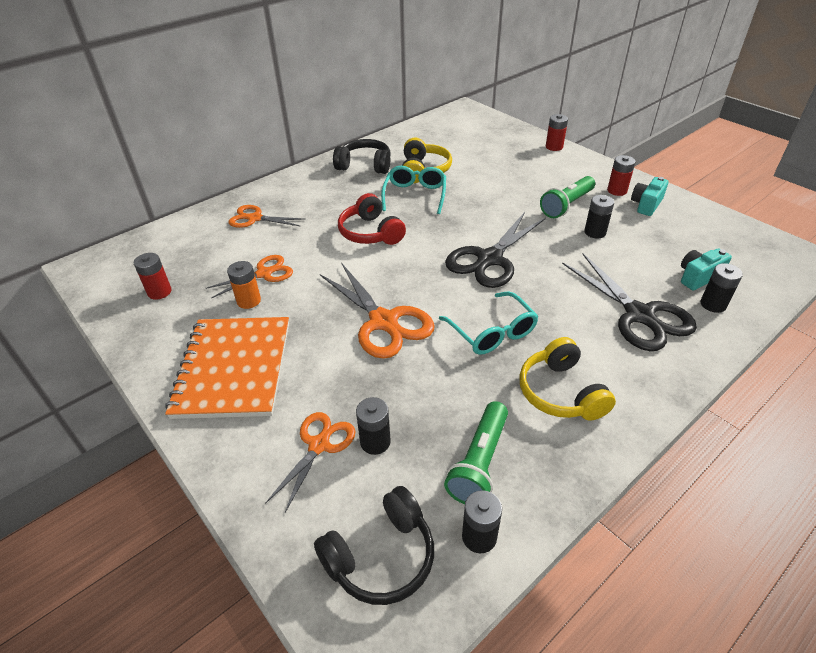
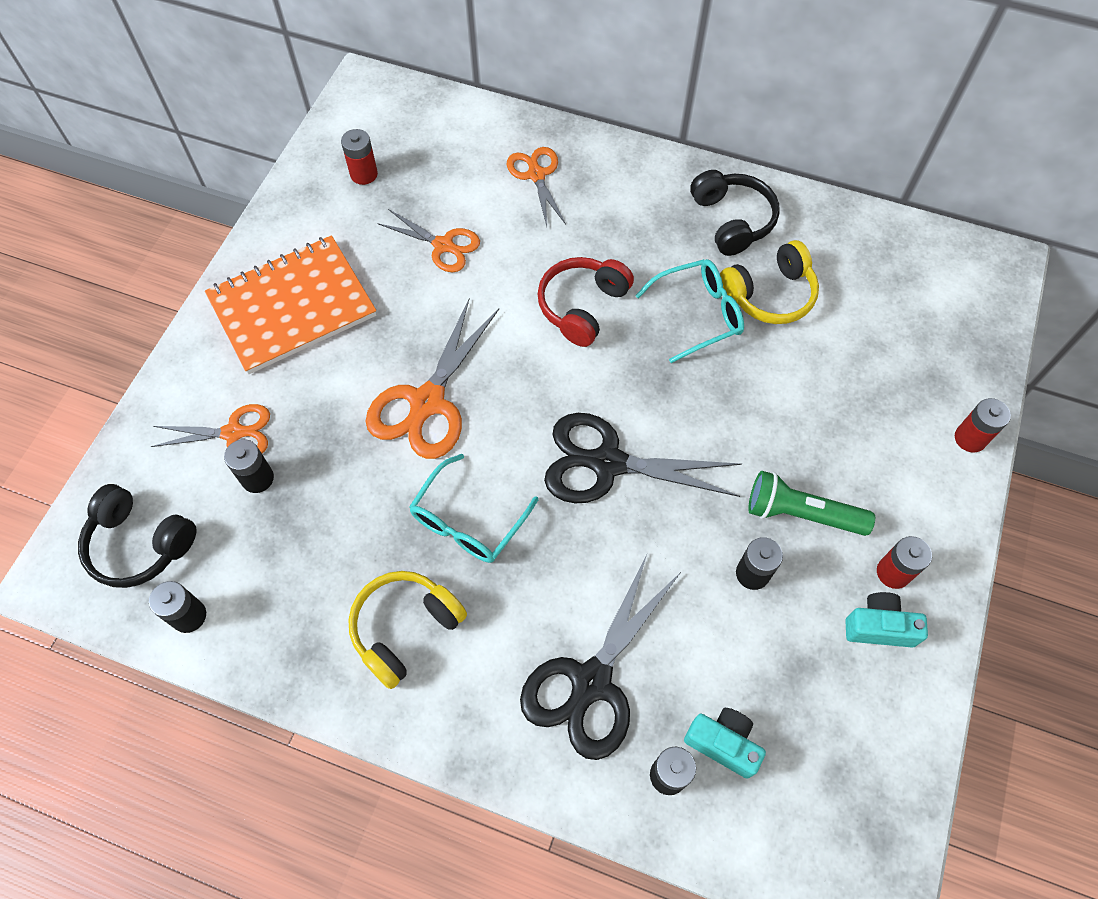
camera: 60 degrees right, 20 degrees up
orange battery [227,261,261,309] -> none
green flashlight [444,401,508,504] -> none

